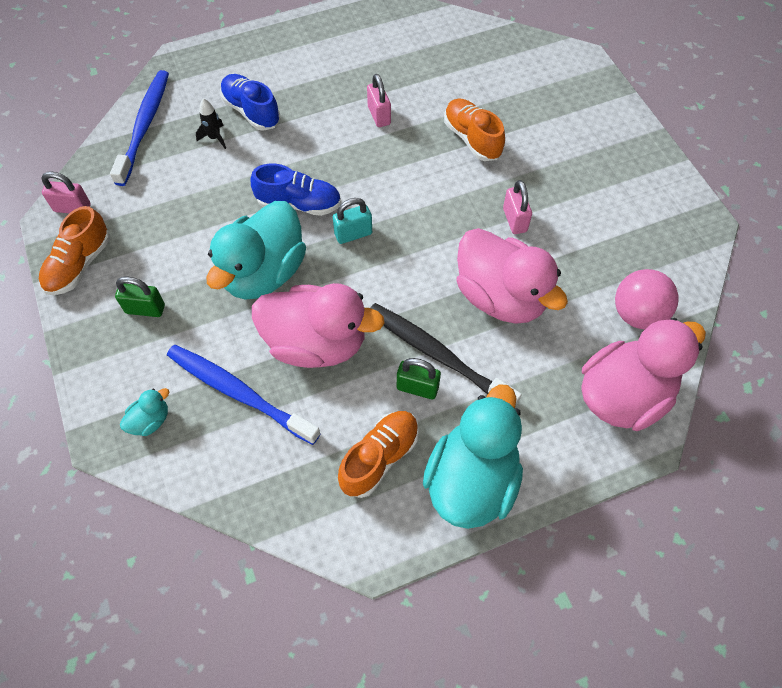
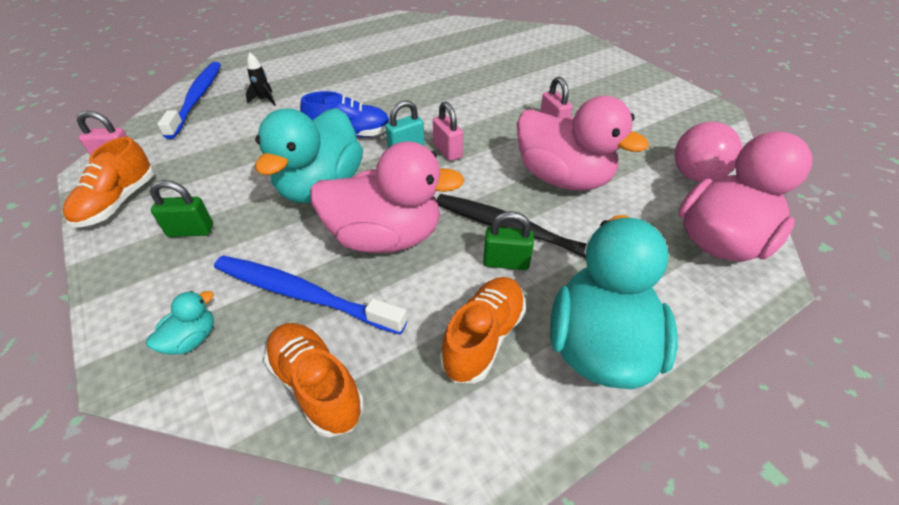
camera: 10 degrees left, 15 degrees down
blue shoe [220,74,280,131] -> none
pink padlock [367,74,391,127] -> pink padlock moved to [433,101,463,161]
orange shoe [444,98,505,161] -> orange shoe moved to [264,323,364,437]

